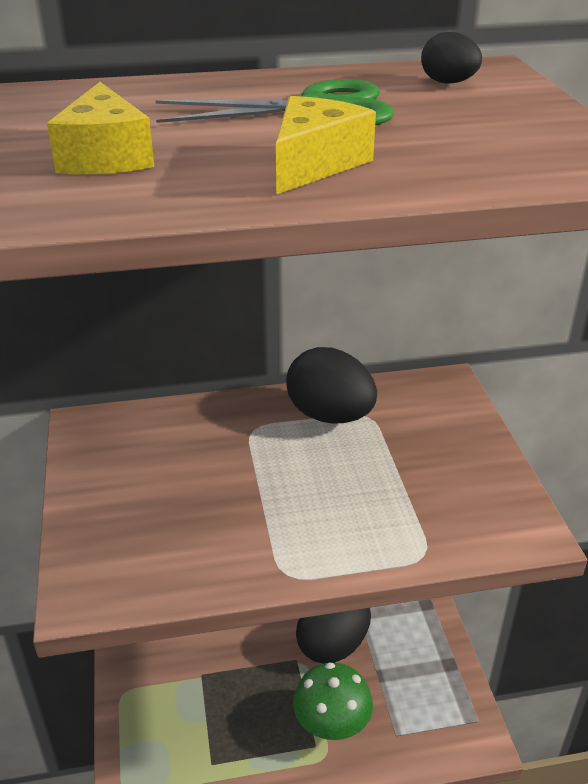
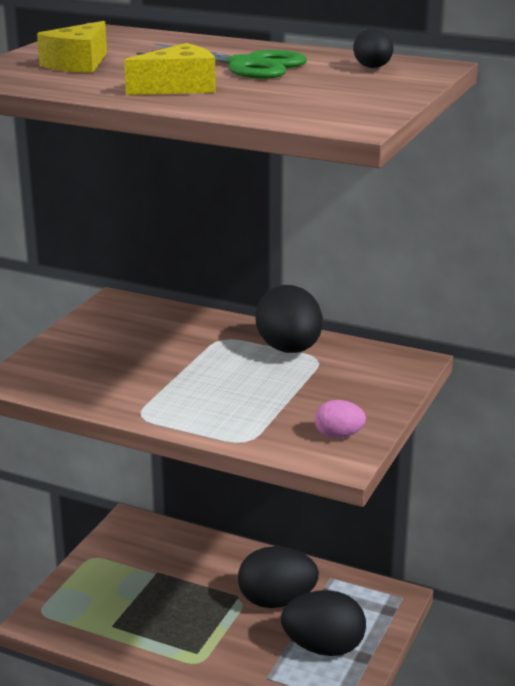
camera: 35 degrees right, 10 degrees down
green mushroom [293,662,373,740] -> none
none -> black egg [281,590,366,656]
none -> pink egg [315,400,366,438]

